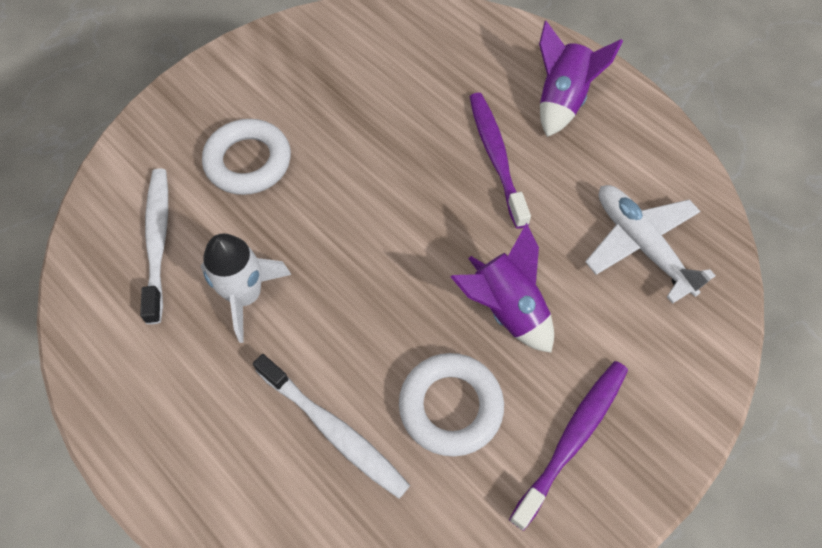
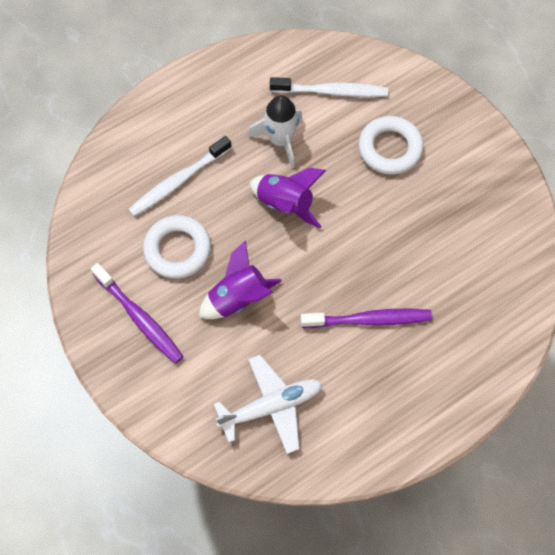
camera: 100 degrees right, 5 degrees up
purple rocket [539,21,623,137] -> purple rocket moved to [250,168,326,228]

